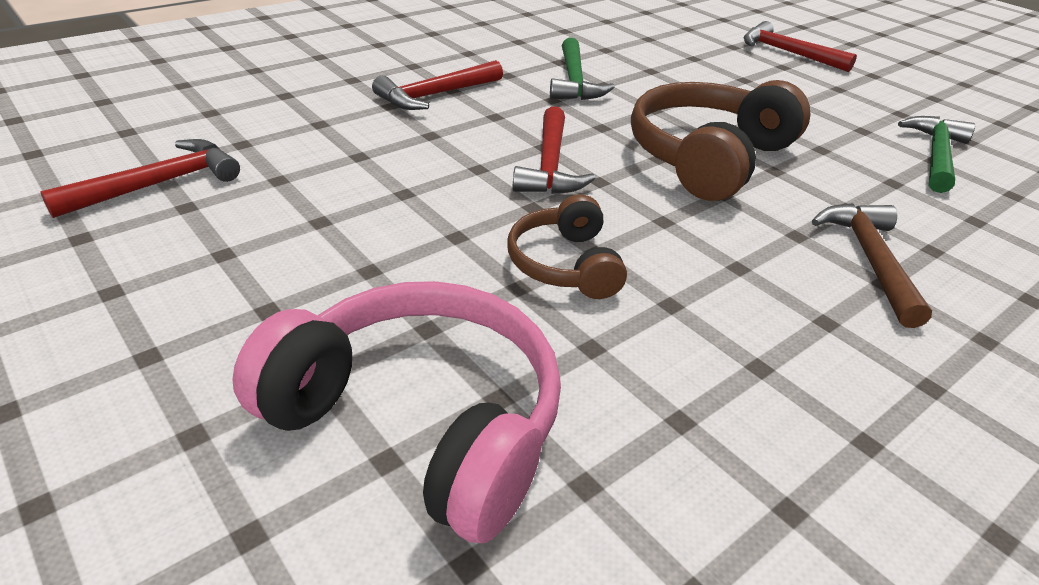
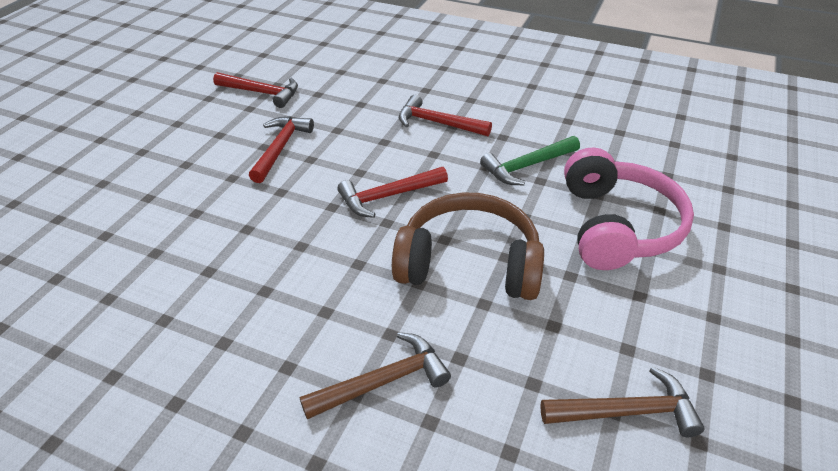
camera: 65 degrees right, 5 degrees up
pink headphones [232,281,561,543] -> pink headphones moved to [564,148,694,270]
brown headphones [508,194,627,299] -> none
red hammer [744,21,857,72] -> red hammer moved to [249,116,314,183]
green hammer [898,116,975,193] -> brown hammer [540,367,705,437]

